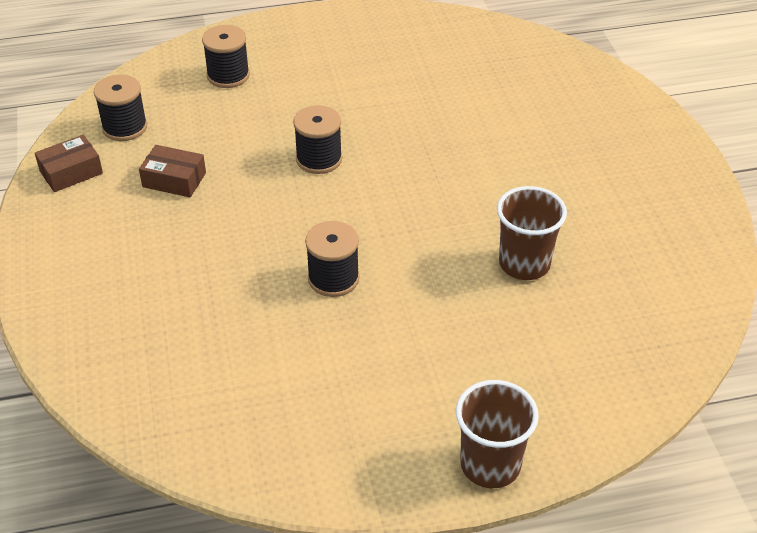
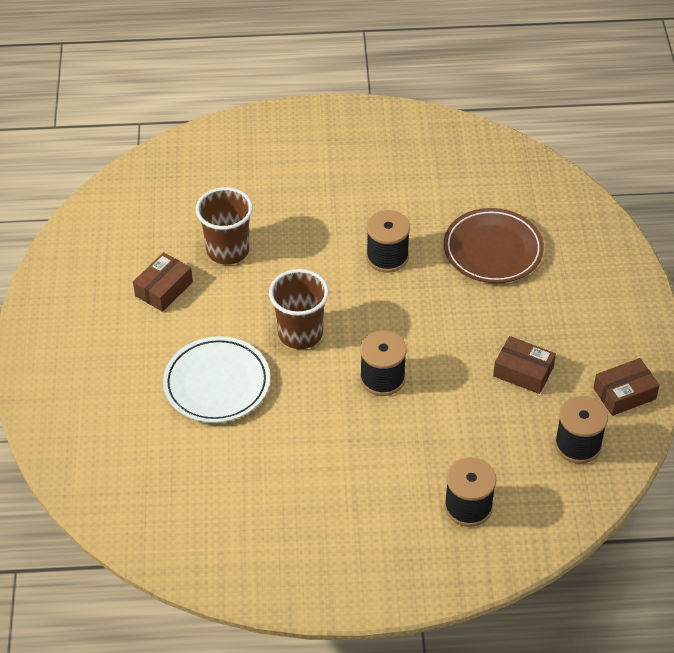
camera: 170 degrees left, 5 degrees up
brown cup [456,380,539,488] -> brown cup moved to [269,269,329,349]
none -> brown box [133,252,193,312]
none -> white plate [163,336,270,423]
none -> brown plate [444,208,544,283]

